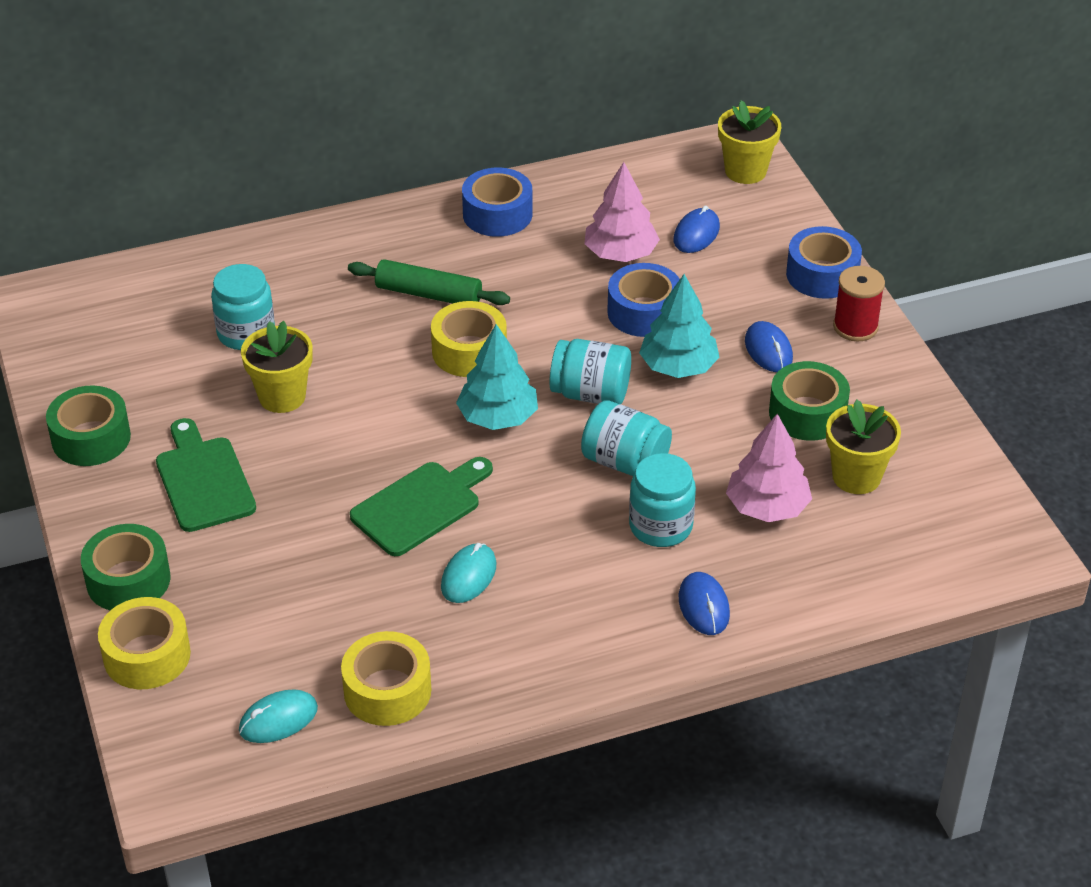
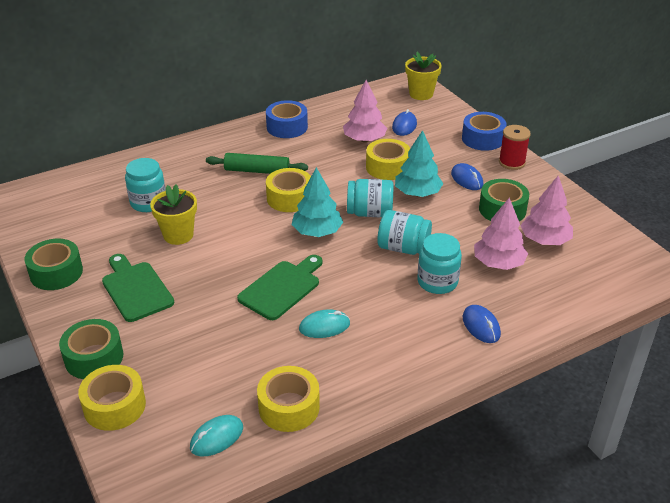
camera: 10 degrees left, 5 degrees down
turquoise mouse [441,543,496,603] -> turquoise mouse turned 60 degrees clockwise [299,309,350,338]
blue tape [607,263,680,337] -> yellow tape [366,139,410,180]
yellow flower pot [826,400,901,494] -> pink tree [520,176,573,245]

